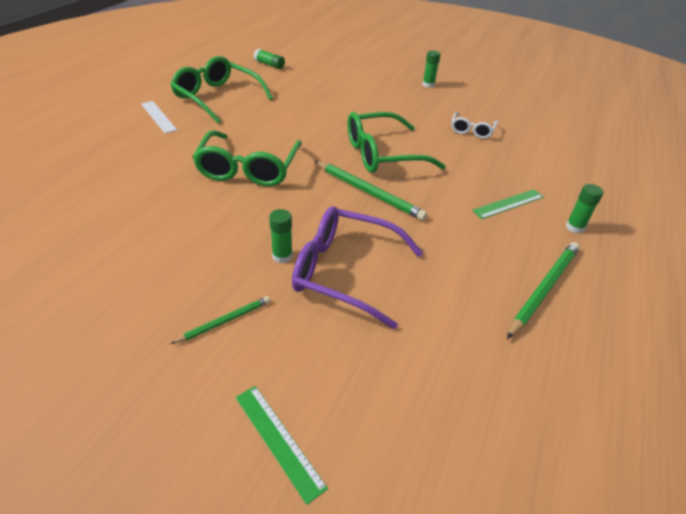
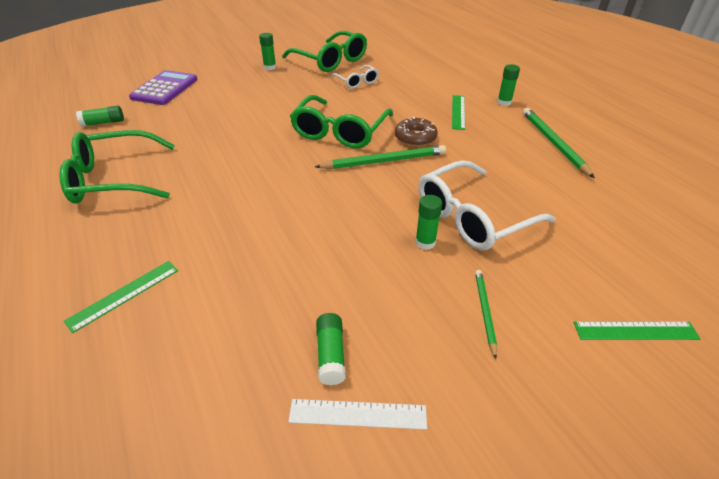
camera: 50 degrees left, 0 degrees up
white ruler [141,101,177,133] -> white ruler moved to [288,399,427,430]
green glasses [192,130,302,186] -> green glasses moved to [282,31,367,72]
purple glasses [292,206,423,329] -> white glasses [419,160,556,250]
none -> green ruler [64,261,178,333]
none -> purple calculator [129,70,198,105]
none -> green glue stick [316,313,346,385]
none -> brown donut [395,117,438,147]

